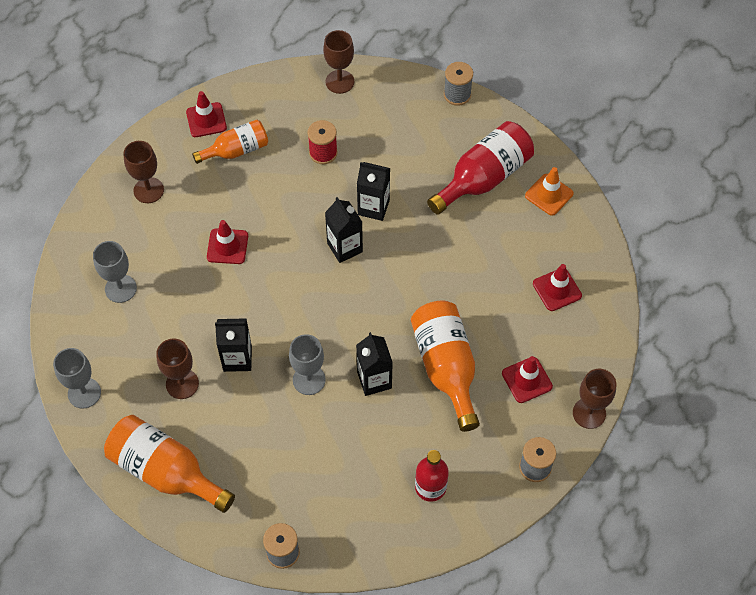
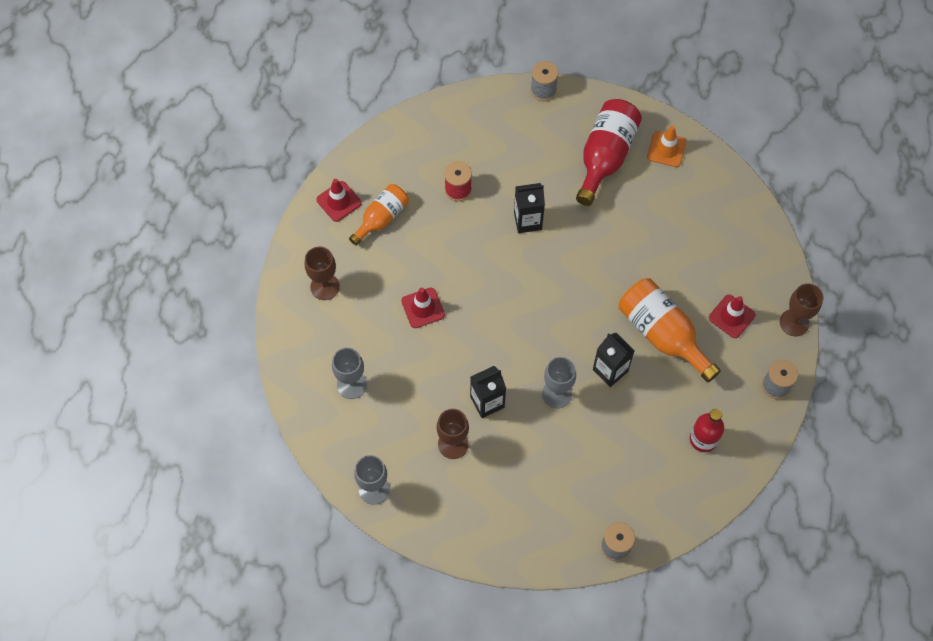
camera: 25 degrees left, 5 degrees up
orange bottle [104,415,235,513] -> none
brown goblet [323,30,354,94] -> none
black carton [325,197,363,263] -> none
red traffic cone [533,264,582,311] -> none

